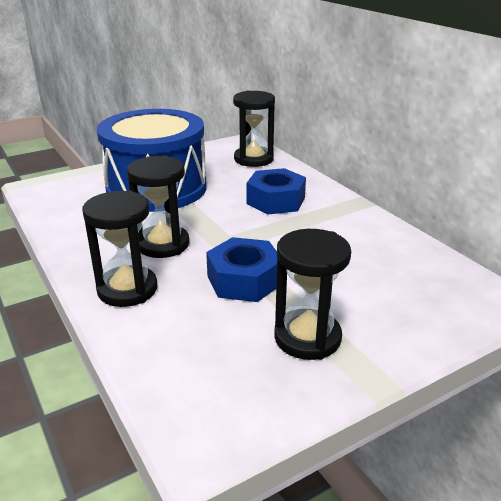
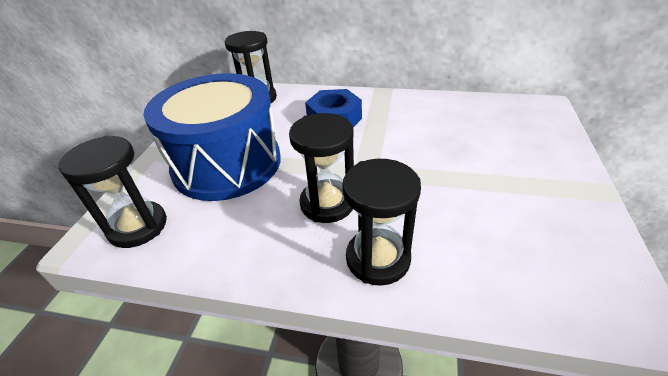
camera: 45 degrees left, 10 degrees up
blue nut [206,237,277,302] -> none
black hourglass [274,229,351,360] -> black hourglass moved to [58,136,167,248]

